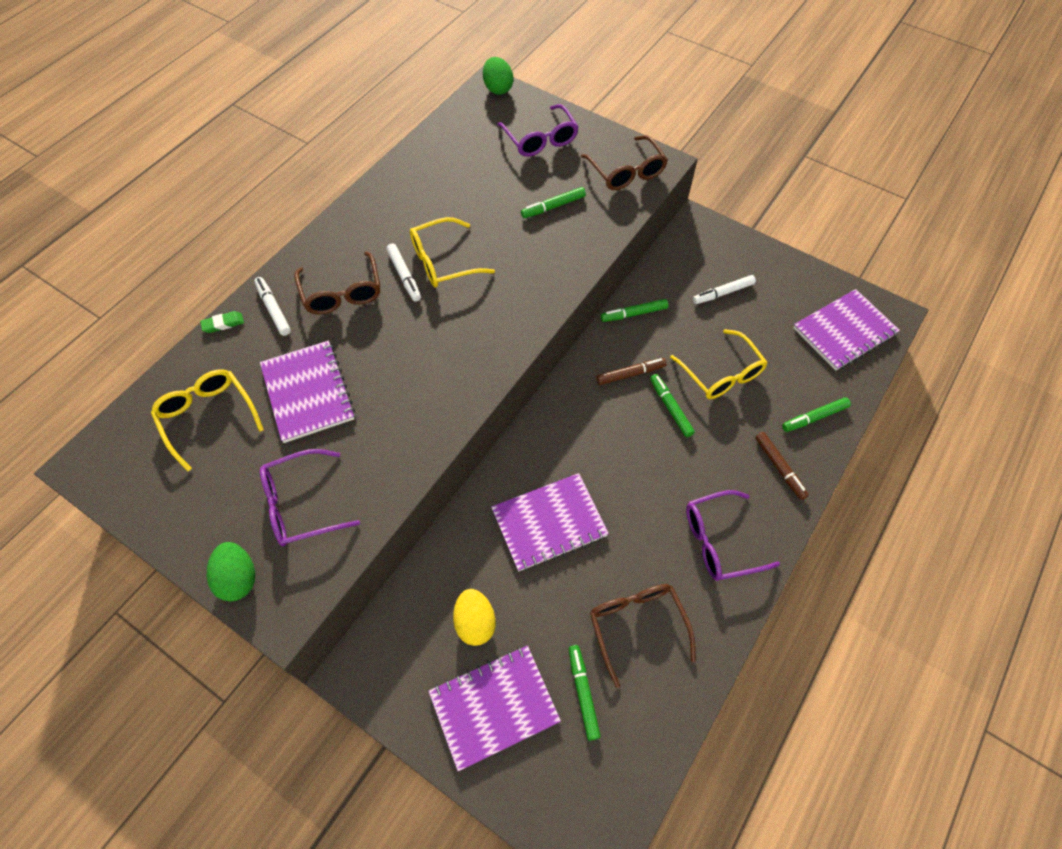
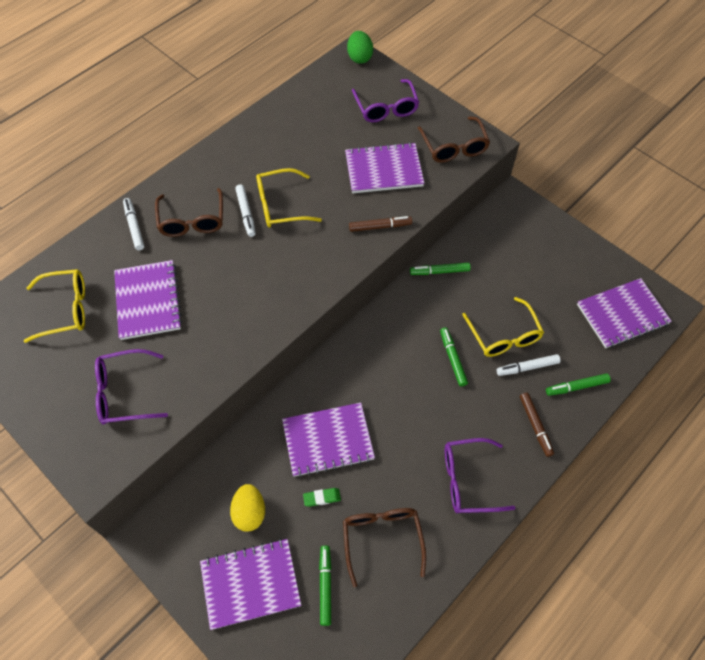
camera: 10 degrees right, 0 degrees up
yellow glasses [151,370,264,471] -> yellow glasses turned 105 degrees clockwise [24,269,85,343]
green eraser [200,311,244,333] -> green eraser moved to [303,488,341,507]
green egg [206,542,255,601] -> none
green marker [521,187,586,218] -> purple notebook [345,142,425,193]
brown marker [596,358,667,385] -> brown marker moved to [349,216,412,232]
white marker [693,275,756,304] -> white marker moved to [496,354,561,376]

